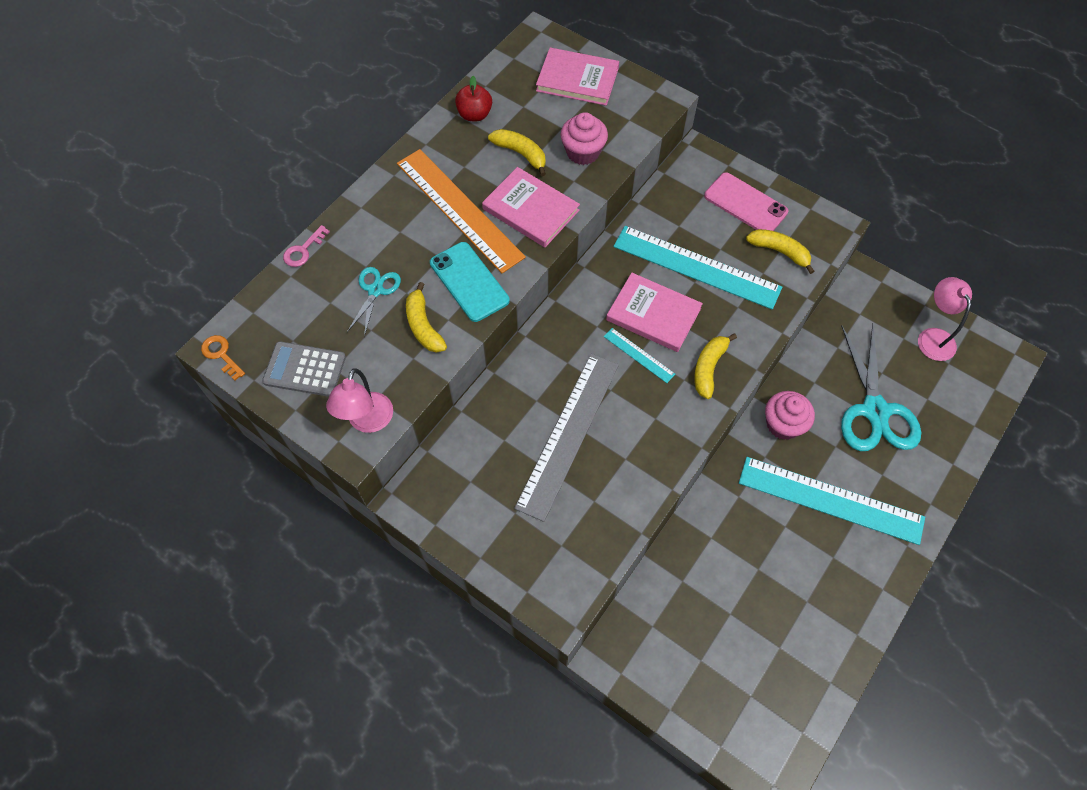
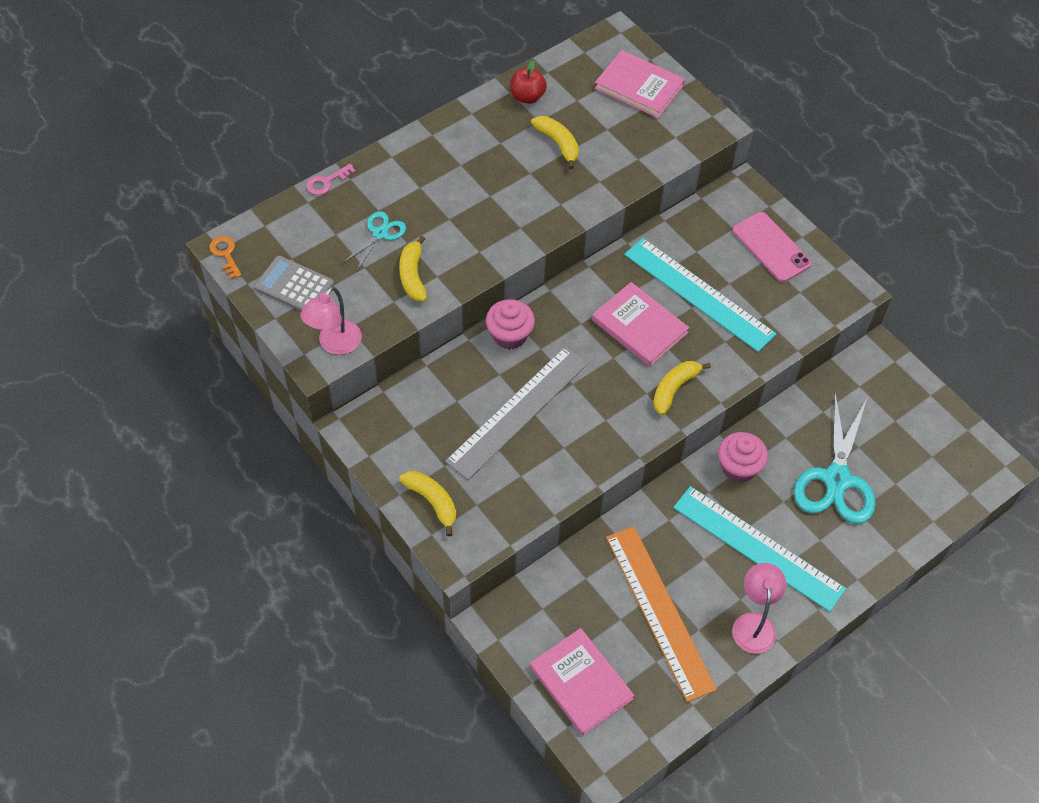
camera: 15 degrees right, 5 degrees down
orange ruler [397,149,526,273] -> orange ruler moved to [606,526,717,702]
turquoise phone [430,242,510,322] -> none
pink book [482,167,580,247] -> pink book moved to [530,628,635,736]
pink cupcake [560,112,608,165] -> pink cupcake moved to [486,299,535,349]
turquoise ruler [604,328,675,383] -> none
yellow banana [746,229,815,274] -> yellow banana moved to [399,471,456,536]
pink lamp [918,277,972,361] -> pink lamp moved to [732,563,786,654]

